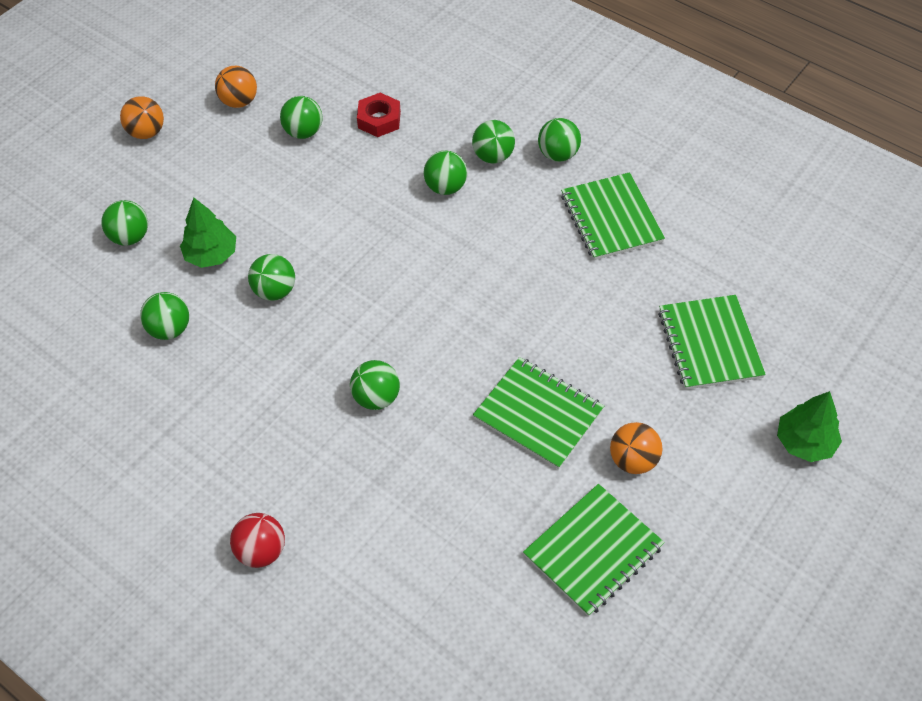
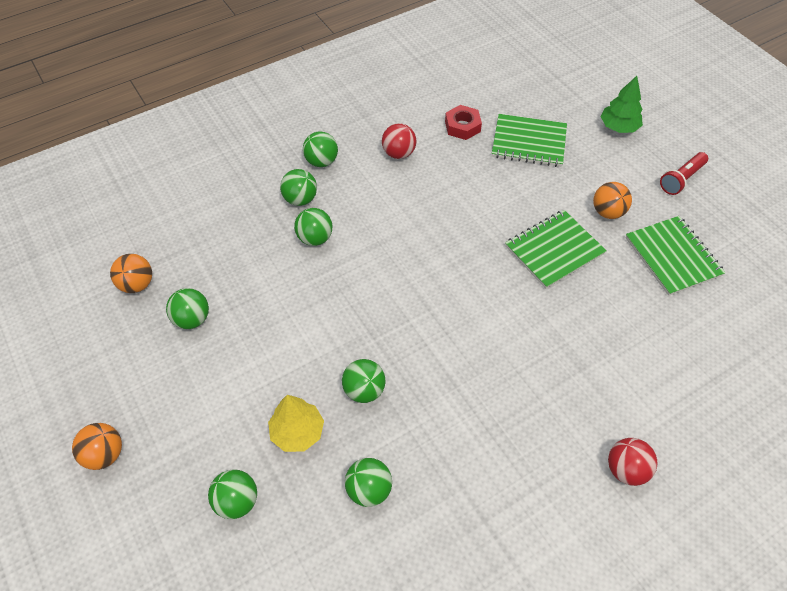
camera: 70 degrees left, 0 degrees up
green tree [180,198,236,268] -> yellow tree [268,395,324,452]
orange ball [215,66,257,108] -> orange ball moved to [110,254,152,293]
green ball [350,360,400,410] -> none
red nut [357,93,401,137] -> red nut moved to [445,105,482,140]
green notebook [561,172,665,260] -> red ball [382,123,416,159]
none -> red flashlight [660,152,708,195]

